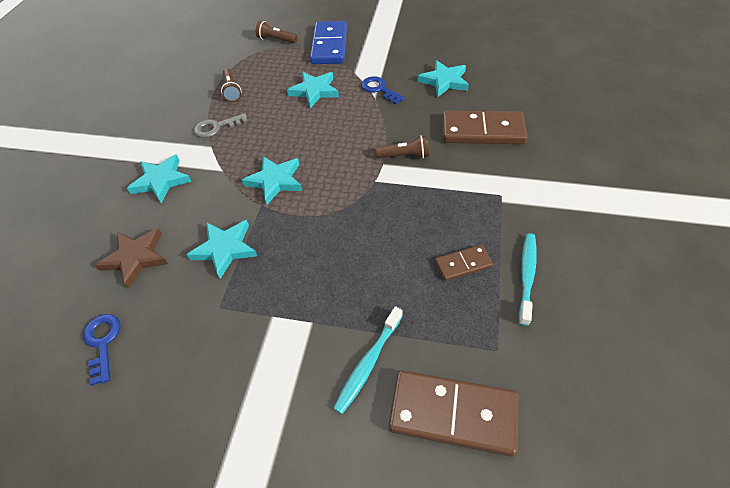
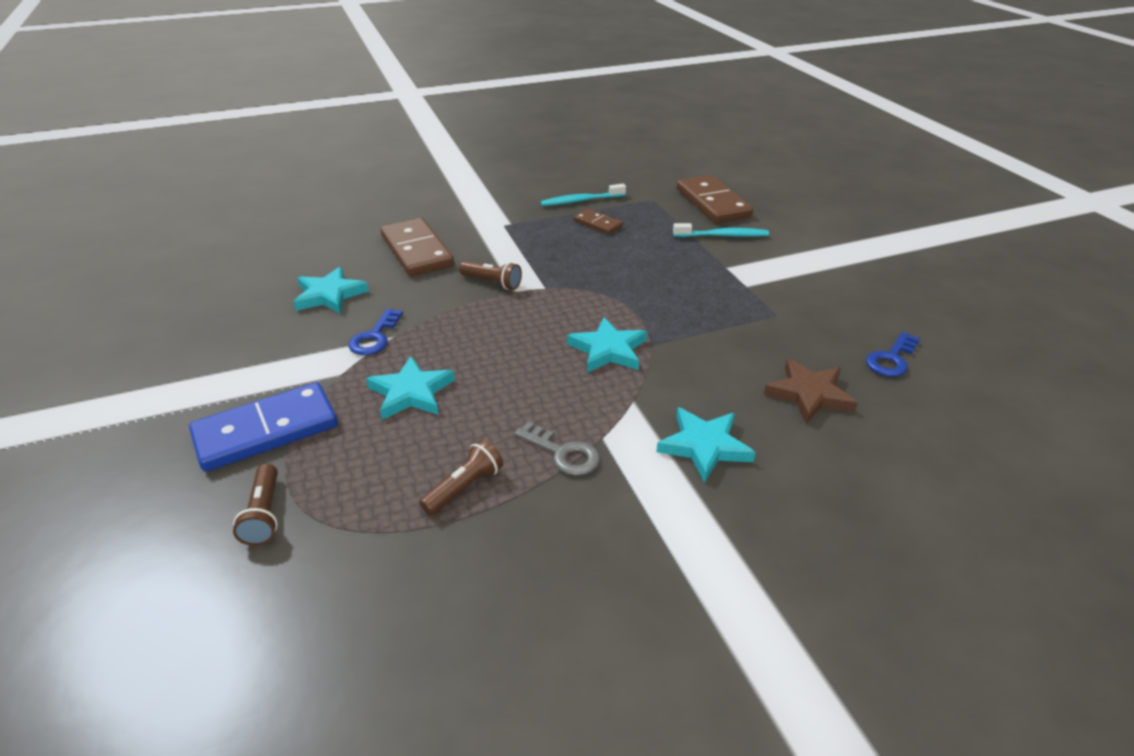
camera: 125 degrees left, 15 degrees down
turquoise star [187,220,257,279] -> none
brown flashlight [376,135,429,158] -> brown flashlight turned 150 degrees clockwise [459,261,522,290]

